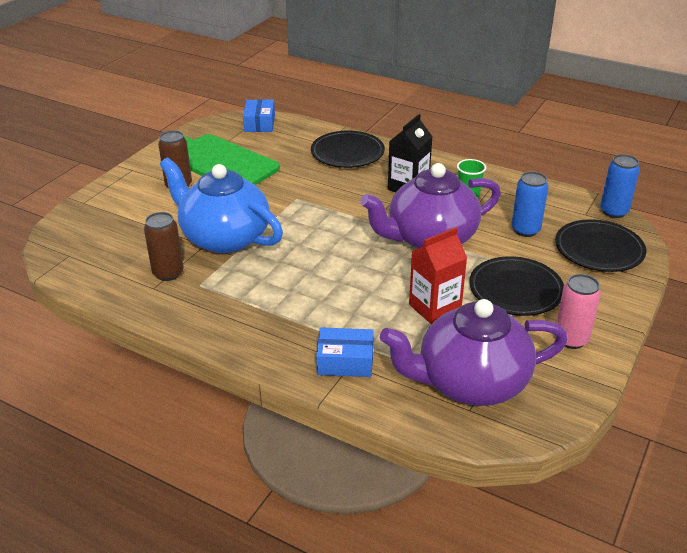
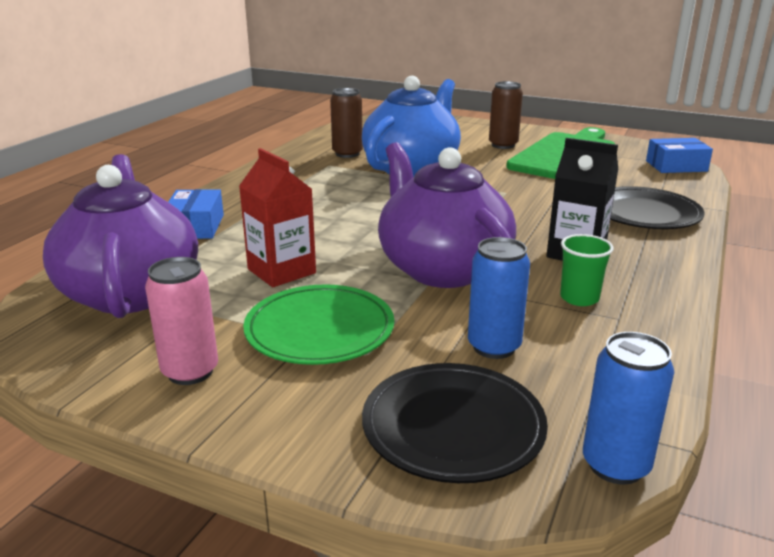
camera: 85 degrees right, 10 degrees down
black plate [469,256,564,316] -> green plate [243,284,394,365]

